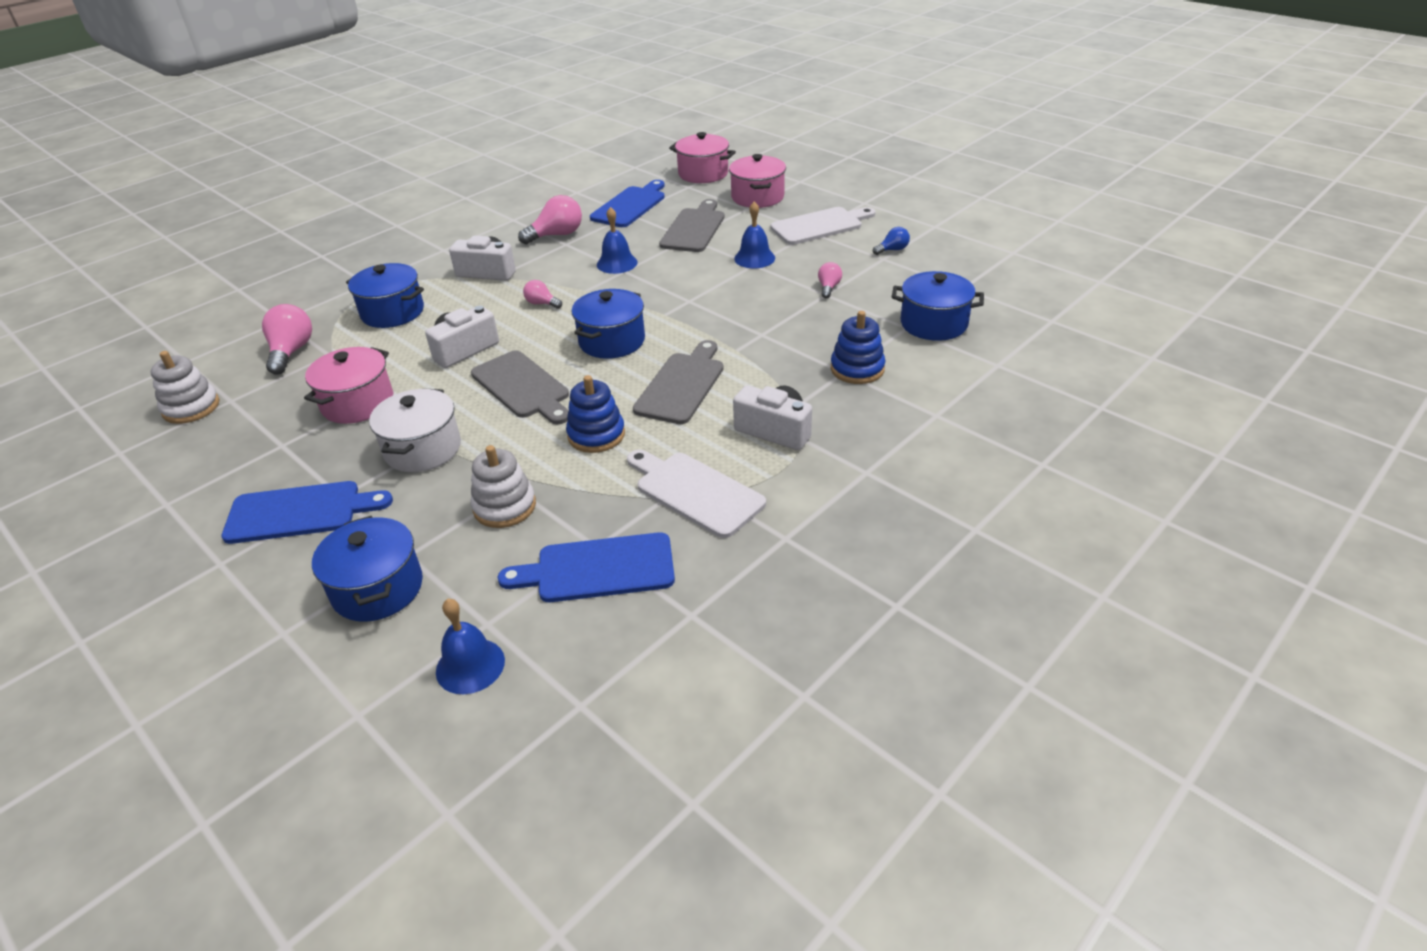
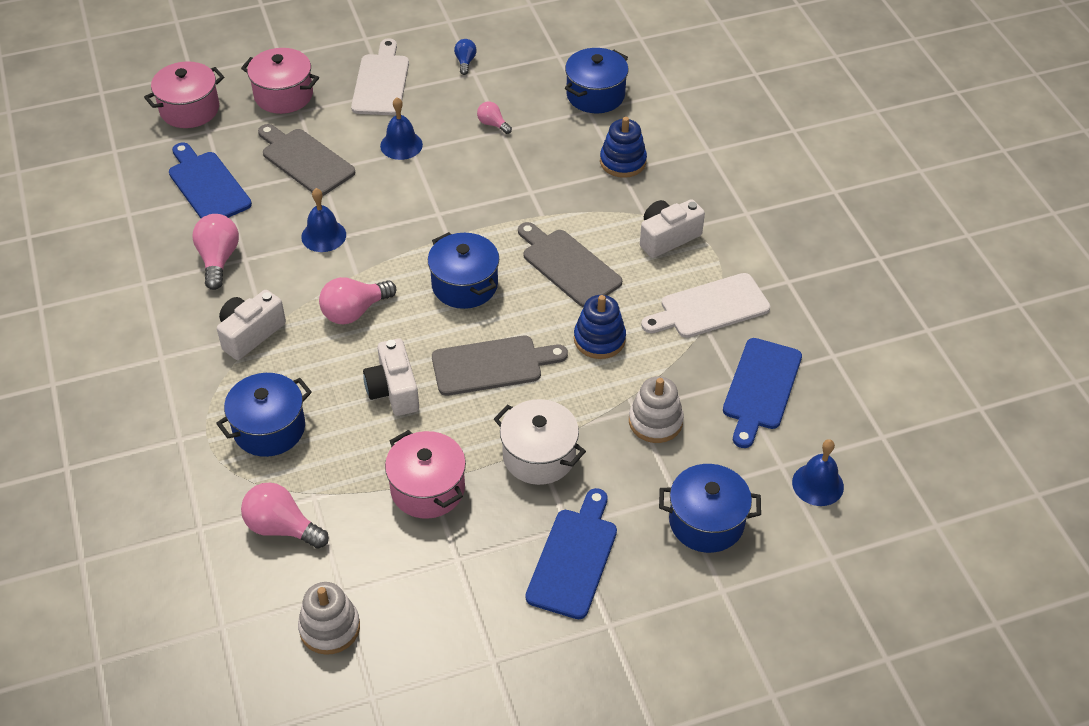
camera: 65 degrees left, 10 degrees up
pink light bulb [523,280,562,309] -> pink light bulb [319,277,396,324], size x1.78

